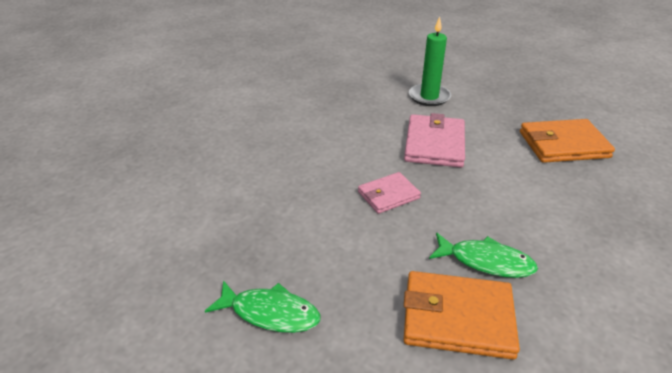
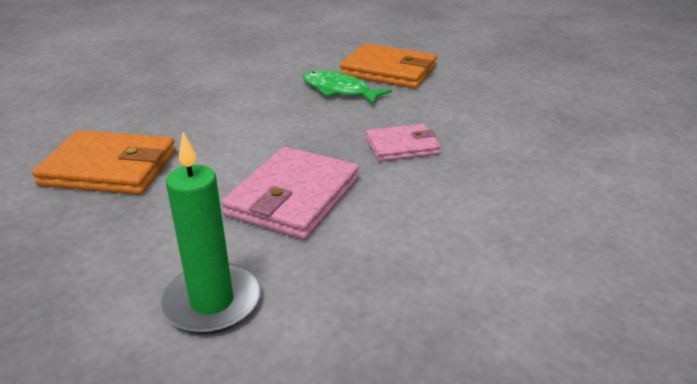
camera: 165 degrees left, 5 degrees down
green fish [205,280,320,333] -> none

